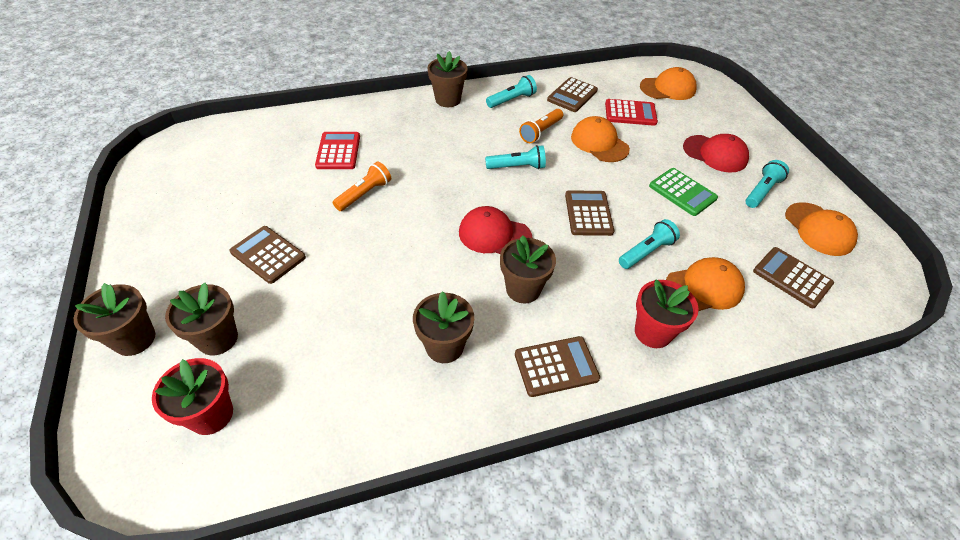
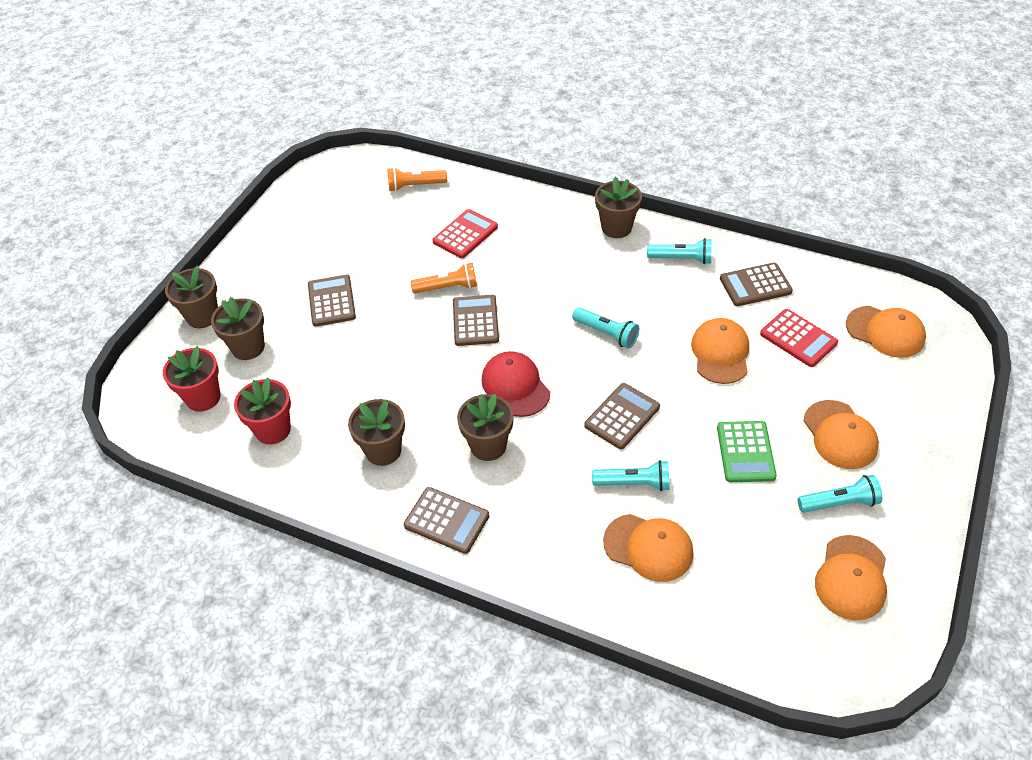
camera: 45 degrees right, 0 degrees up
orange flashlight [519,109,563,143] -> orange flashlight moved to [388,167,447,192]
red flower pot [635,279,699,348] -> red flower pot moved to [234,377,291,445]
red cap [683,134,749,173] -> orange cap [804,400,879,469]
brown calculator [753,247,834,308] -> brown calculator moved to [453,295,499,346]

